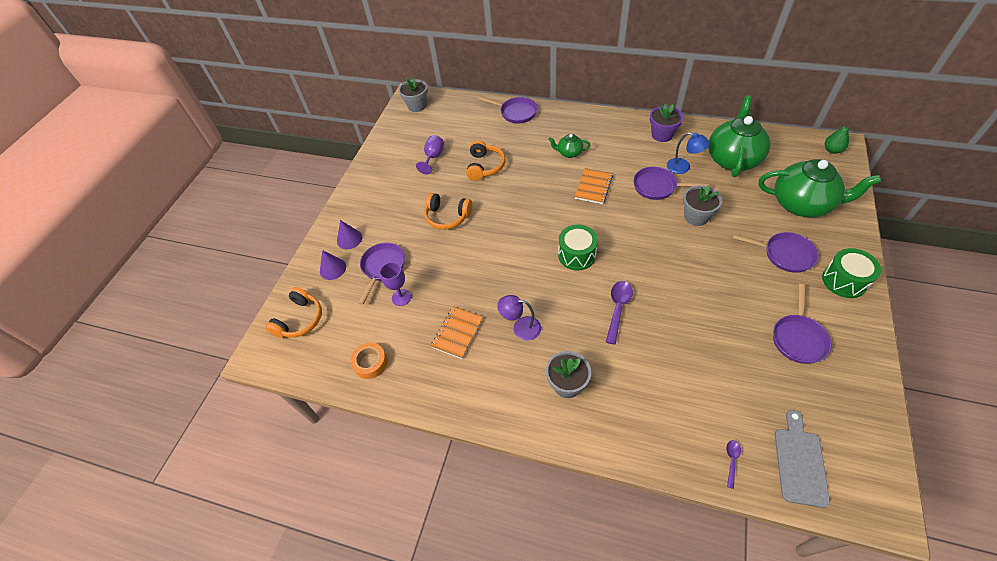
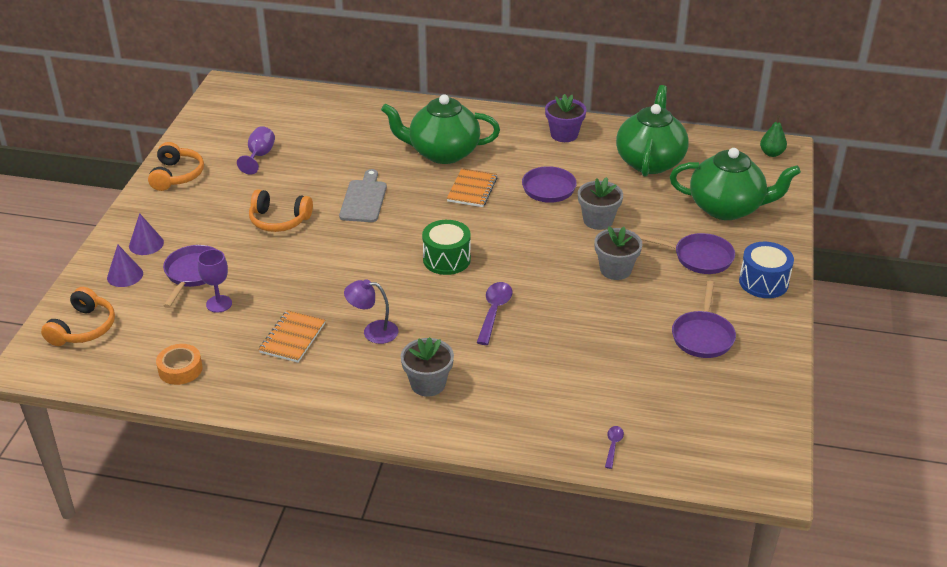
camera: 10 degrees left, 15 degrees down
grey flower pot [399,77,428,112] -> grey flower pot moved to [594,226,643,280]
orange headphones [466,140,506,181] -> orange headphones moved to [148,142,204,191]
purple pan [478,96,537,124] -> none
green teapot [548,134,591,158] -> green teapot [381,94,500,164], size x2.13
blue lamp [667,132,710,174] -> none
grey cutting board [775,410,830,508] -> grey cutting board moved to [339,169,387,222]
green drum [822,248,881,298] -> blue drum [739,242,794,298]

